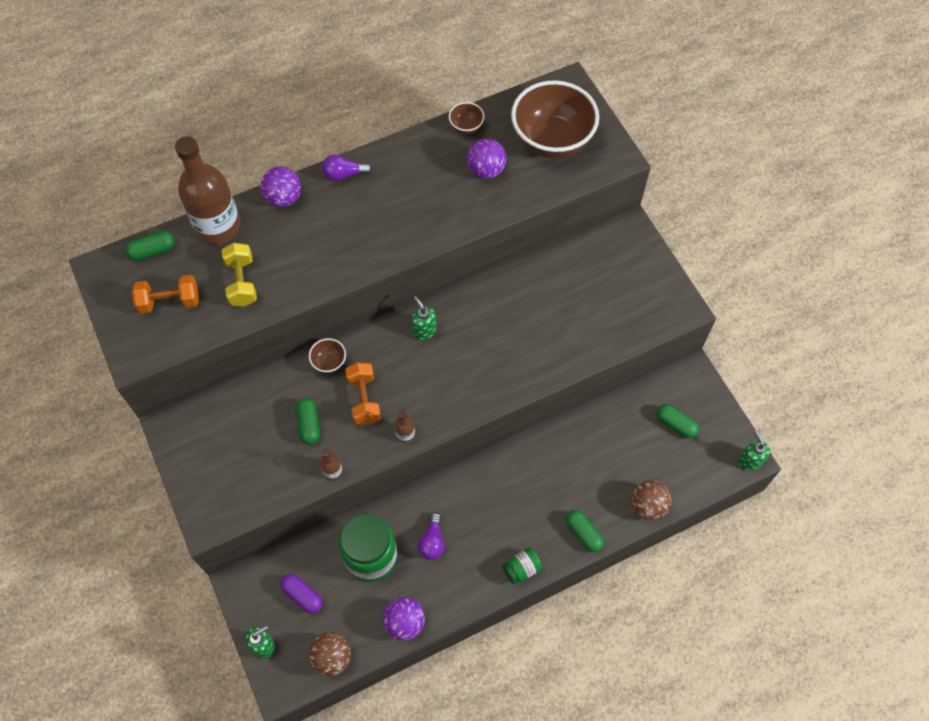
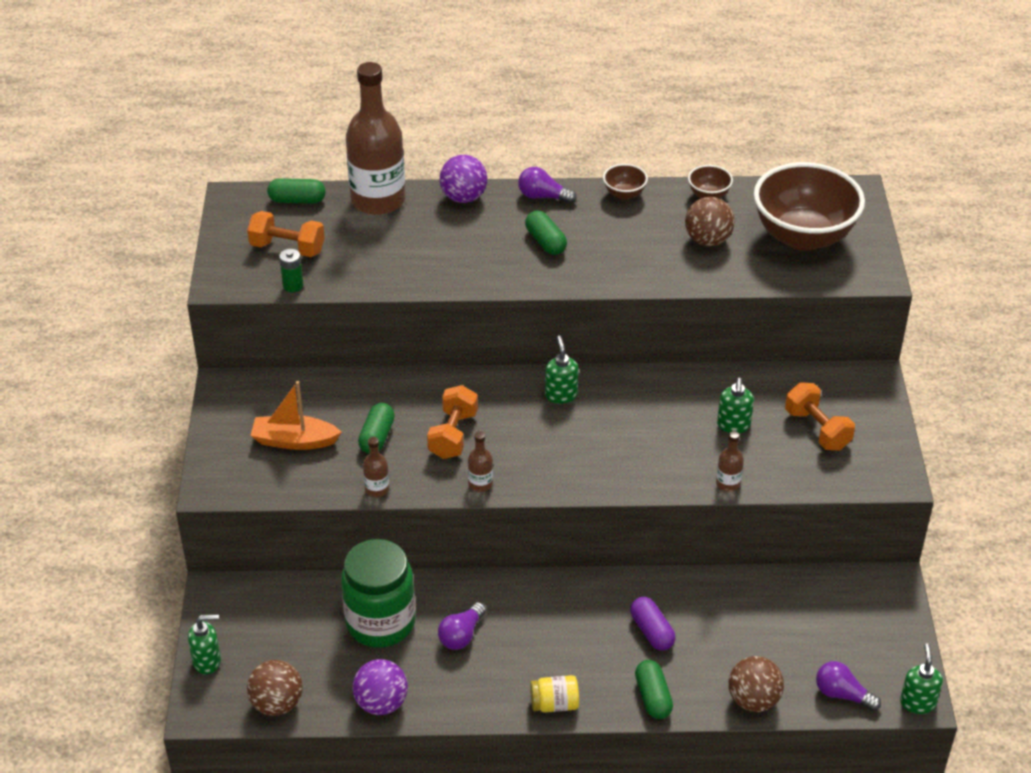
camera: 25 degrees right, 20 degrees down
yellow dumbbell [222,243,257,307] -> none
purple capsule [280,574,323,614] -> purple capsule moved to [630,597,675,651]
brown bowl [309,338,346,373] -> brown bowl moved to [603,164,648,200]
purple ball [467,139,506,179] -> brown ball [685,197,735,246]
green jar [502,547,542,584] -> yellow jar [530,675,579,712]
green capsule [656,404,699,438] -> green capsule moved to [525,210,567,255]
none -> orange boat [250,381,341,450]
none -> green battery [279,249,304,292]
none -> brown bottle [716,431,744,492]
none -> green soap dispenser [717,378,754,433]
none -> orange dumbbell [785,382,855,450]
none -> purple light bulb [816,661,881,711]

